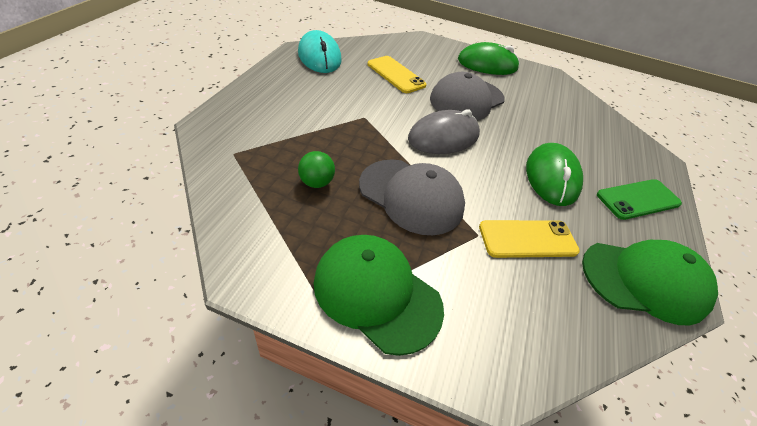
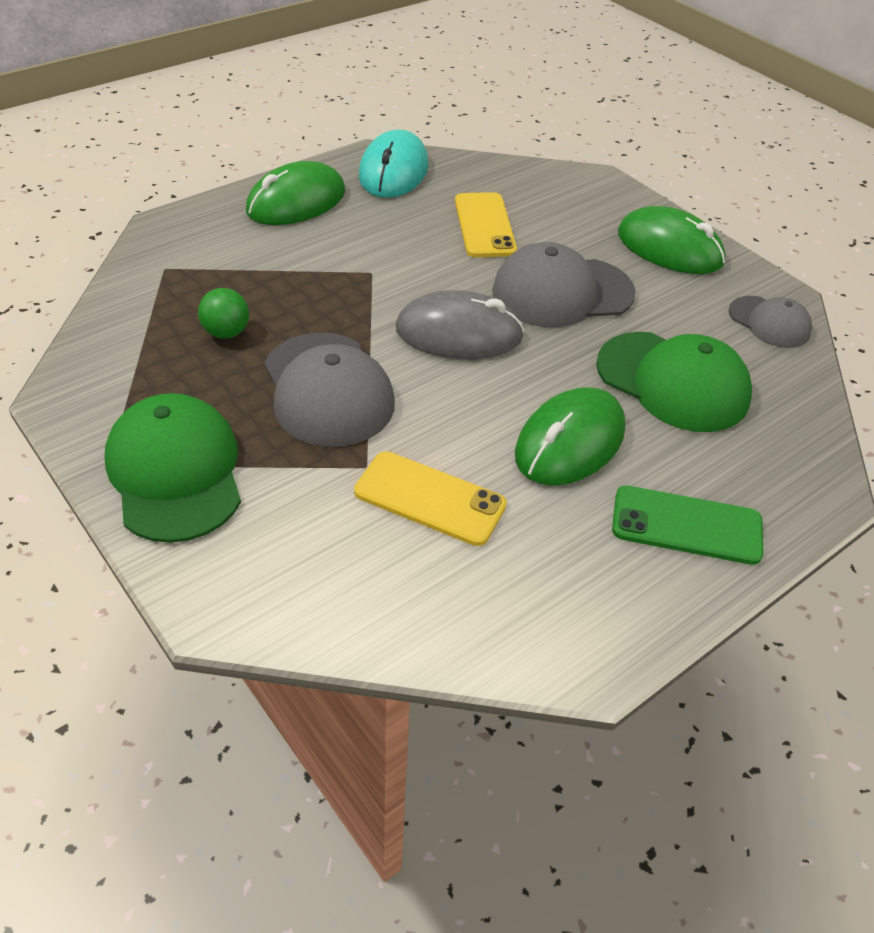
camera: 35 degrees right, 0 degrees up
green cap [582,240,718,325] -> green cap moved to [596,332,752,432]
none -> green mouse [246,161,345,225]
none -> grey cap [729,296,812,348]

